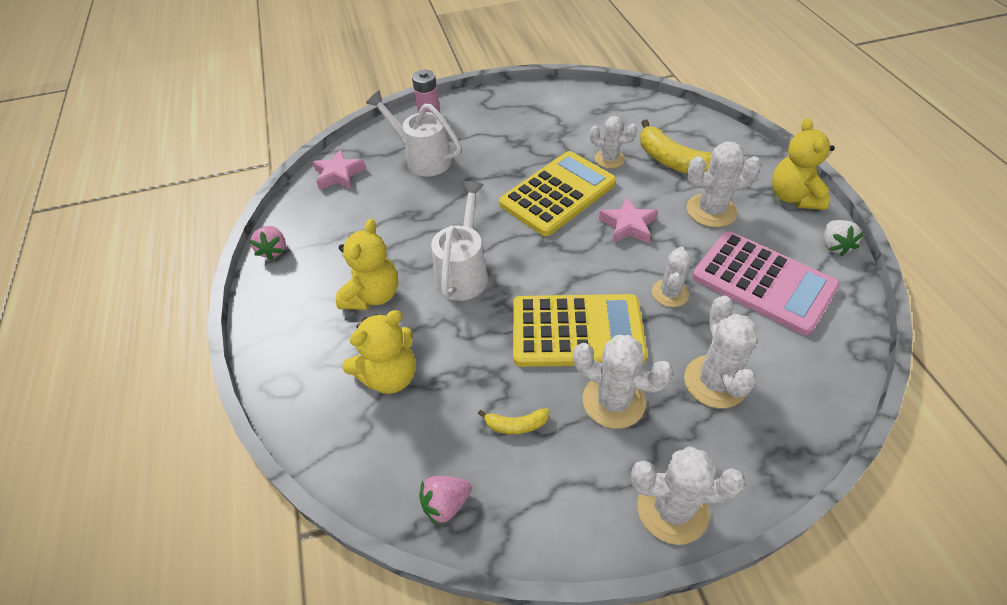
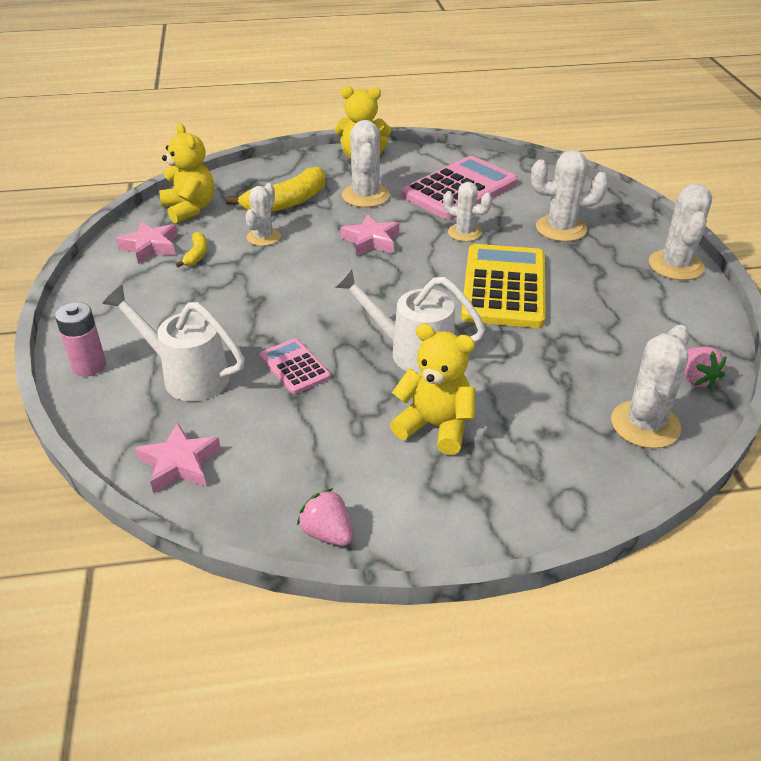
camera: 85 degrees left, 10 degrees down
pink strawberry [250,226,286,260] -> pink strawberry turned 135 degrees counterclockwise [297,488,353,546]
yellow teddy bear [343,310,416,394] -> yellow teddy bear moved to [159,123,214,224]
white watering can [366,90,462,176] -> white watering can turned 75 degrees clockwise [102,285,245,401]
yellow banana [478,408,549,434] -> yellow banana moved to [176,232,207,267]
yellow calculator [499,151,617,236] -> none
white cactus [573,335,674,429] -> white cactus moved to [611,325,690,448]
white strawberry [823,220,864,256] -> none
none -> pink star [116,221,178,264]
none -> pink calculator [260,338,331,394]

